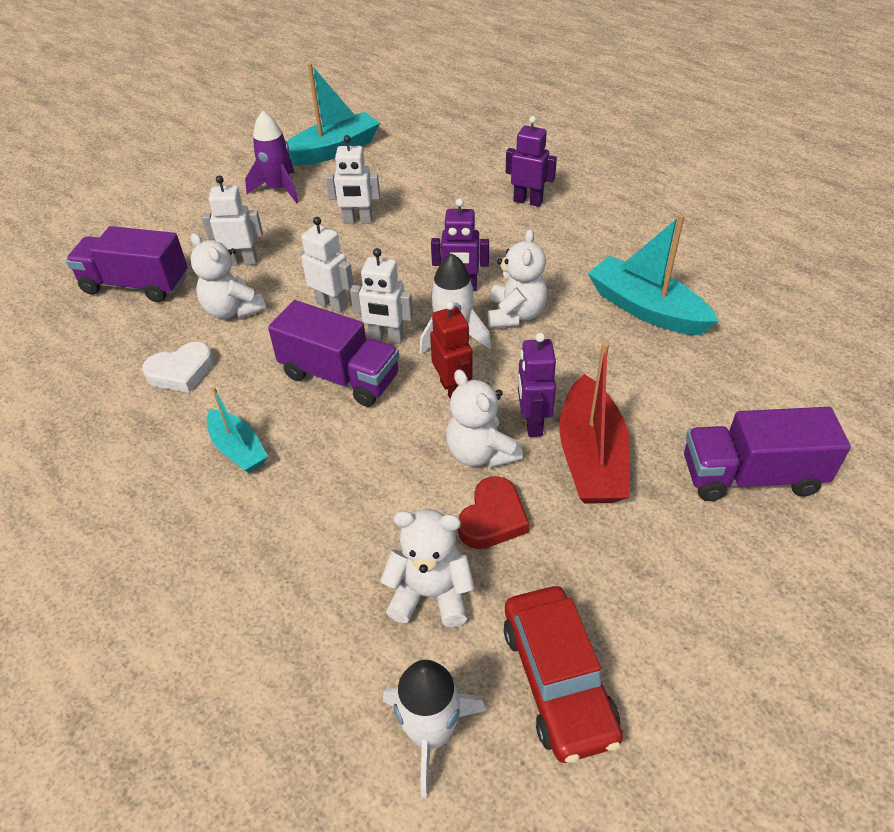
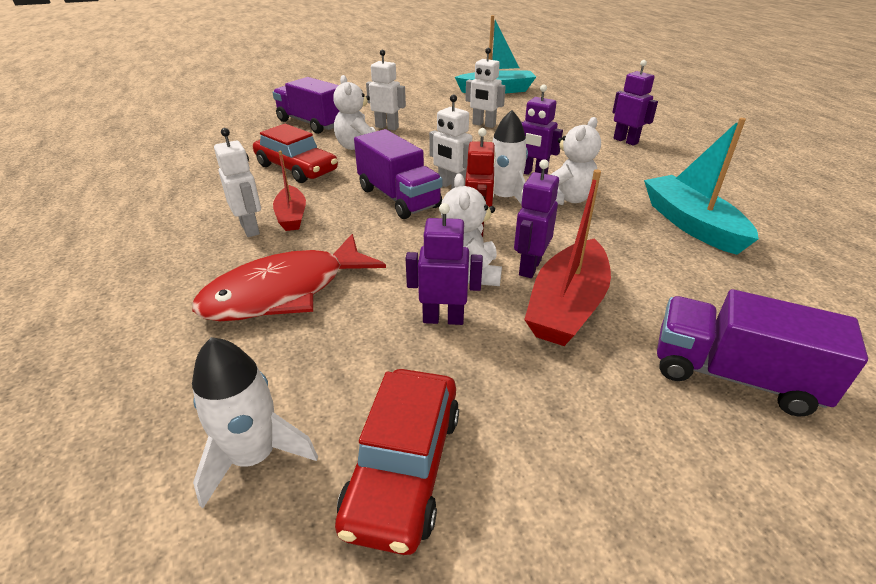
camera: 25 degrees right, 10 degrees down
white heart [142,342,214,393] -> red car [253,124,338,183]
turquoise boat [207,387,268,473] -> red boat [273,151,306,231]
purple rocket [245,111,299,203] -> none
white robot [301,217,354,313] -> white robot moved to [214,128,261,237]
white teddy bear [380,509,475,627] -> none
red heart [458,476,529,549] -> purple robot [405,203,483,325]
none -> red fish [192,234,386,321]

